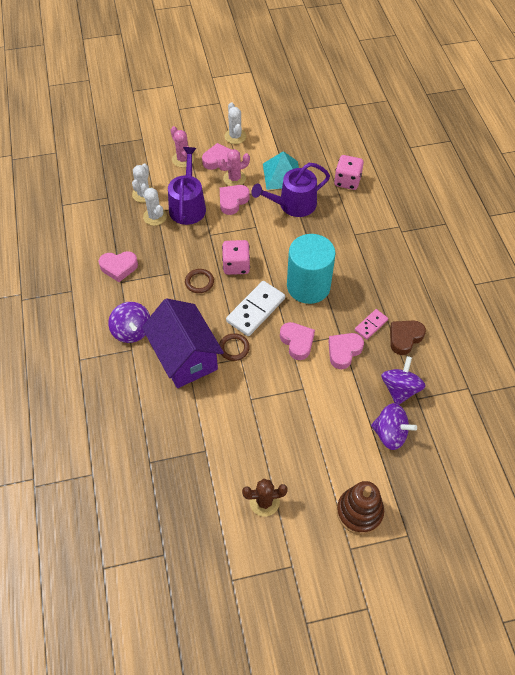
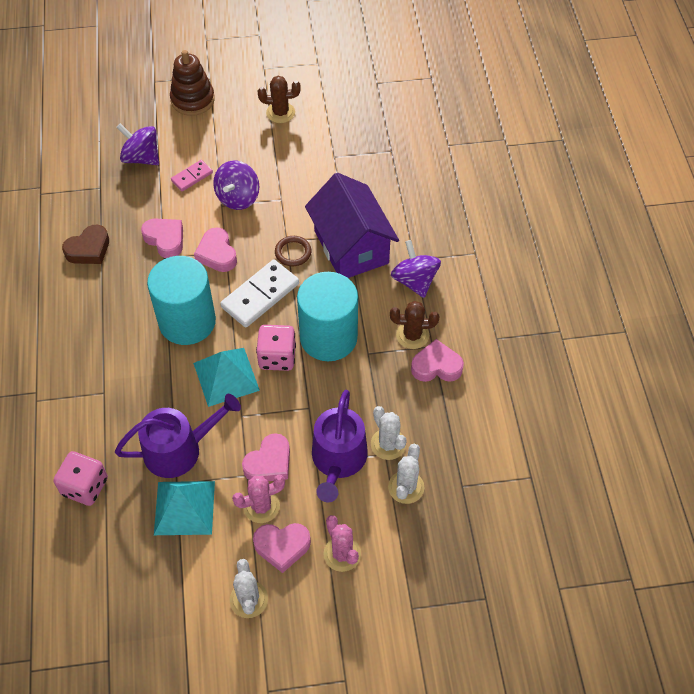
camera: 175 degrees left, 0 degrees up
brown ring [185,269,214,293] -> turquoise cylinder [297,272,358,361]
pink heart [328,333,364,369] -> pink heart turned 90 degrees counterclockwise [141,218,183,258]
pink domino [355,309,388,340] -> pink domino moved to [171,160,213,191]
purple spinning top [381,356,426,405] -> purple spinning top moved to [213,160,260,210]
none -> turquoise pyramid [193,348,260,407]
none -> brown cactus [390,301,439,349]

